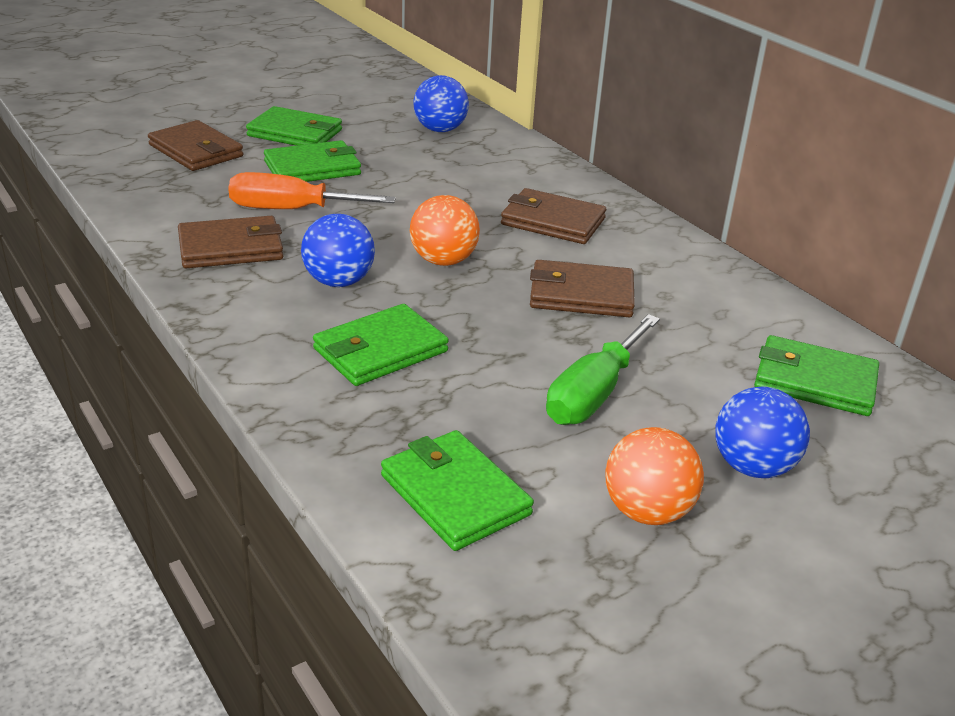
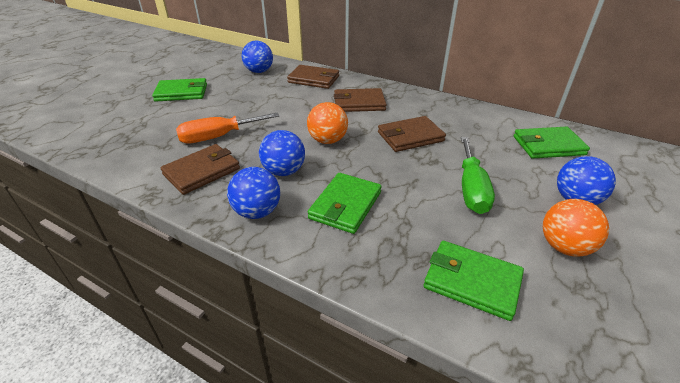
camera: 25 degrees left, 5 degrees up
brown wallet [148,120,243,171] -> brown wallet moved to [287,65,339,89]
green wallet [264,140,361,182] -> none
none -> blue ball [227,167,280,219]

